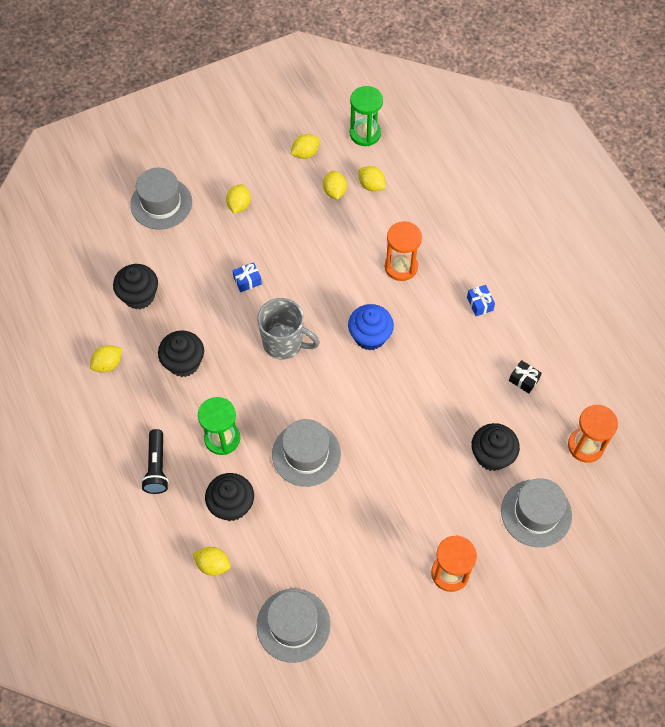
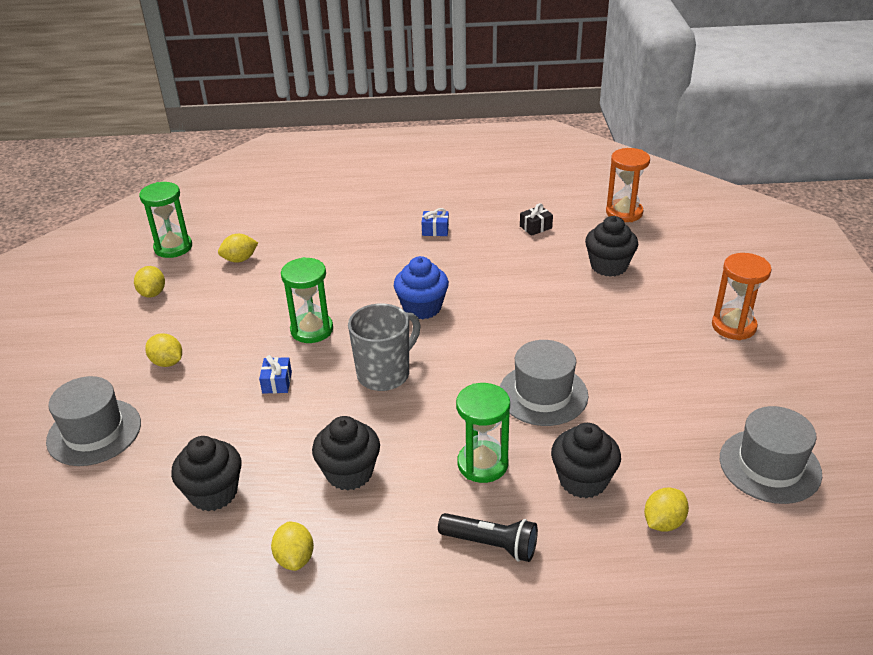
camera: 65 degrees left, 25 degrees down
yellow lemon [323,171,347,200] -> none
orange hourglass [385,221,422,281] -> none
grey hat [501,478,572,547] -> none
none -> green hourglass [281,257,333,343]

